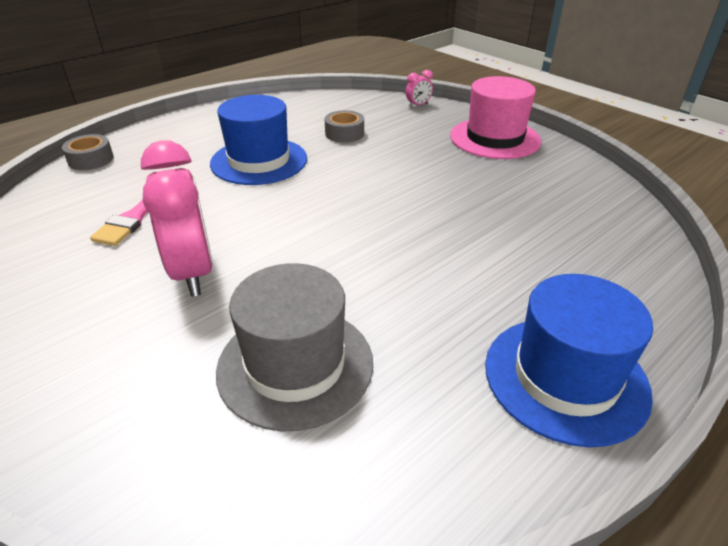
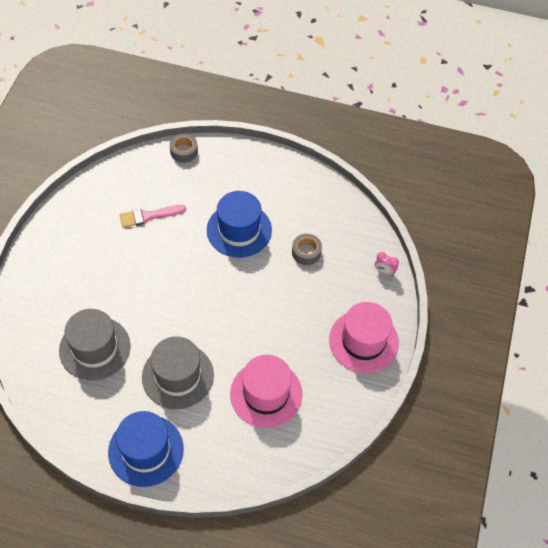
camera: 55 degrees right, 20 degrees up
pink clock [141,140,213,297] -> none
none -> grey hat [142,336,214,409]
none -> pink hat [230,355,302,428]

